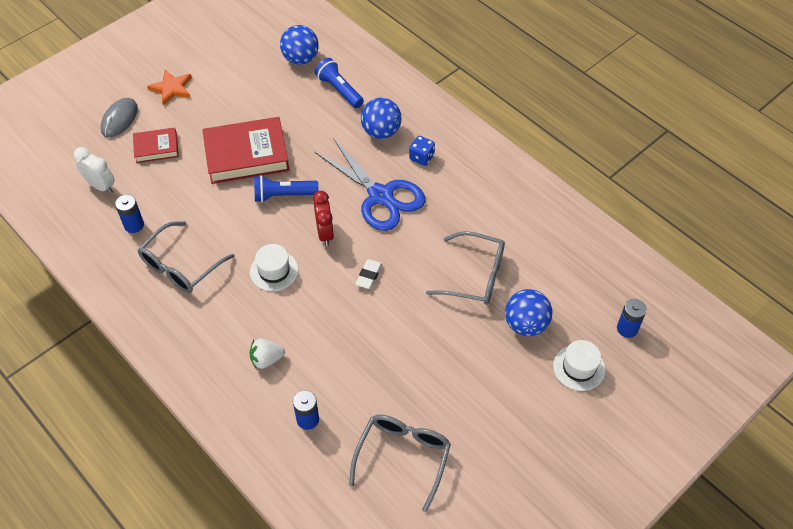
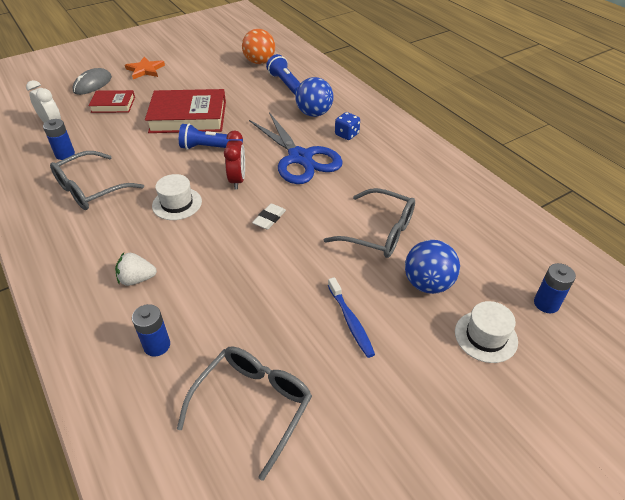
camera: 10 degrees right, 10 degrees down
blue ball [280,25,319,65] -> orange ball [242,29,275,64]
none -> blue toothbrush [328,277,375,358]

